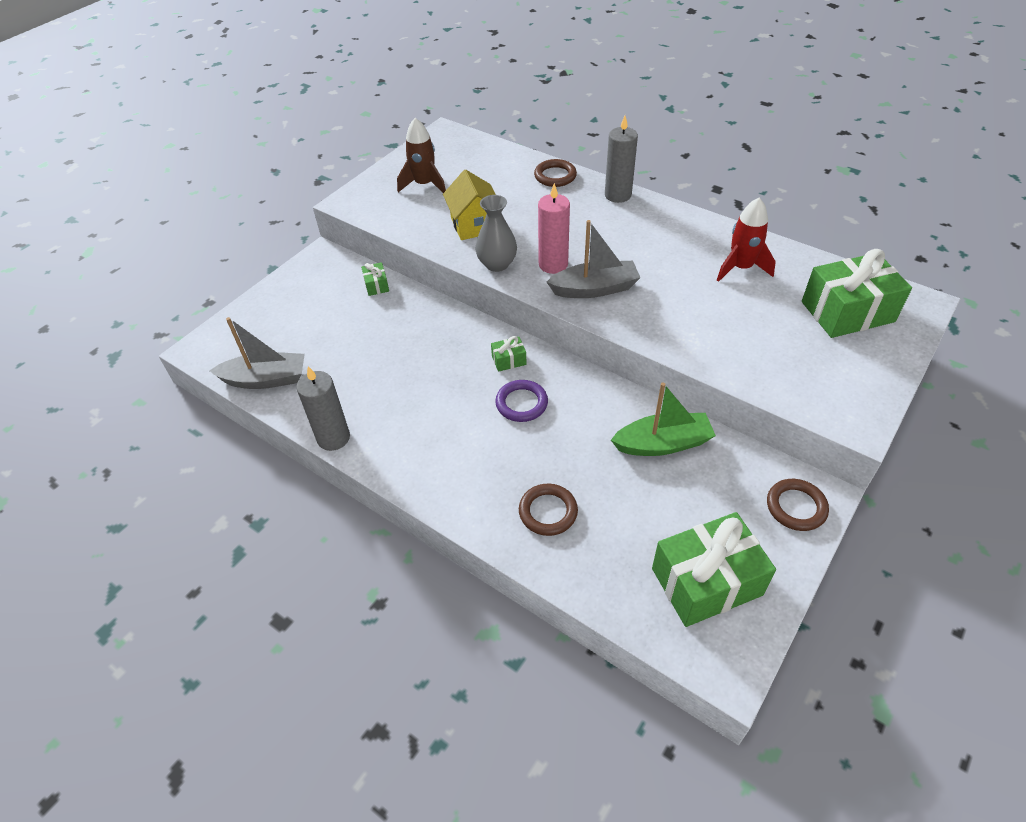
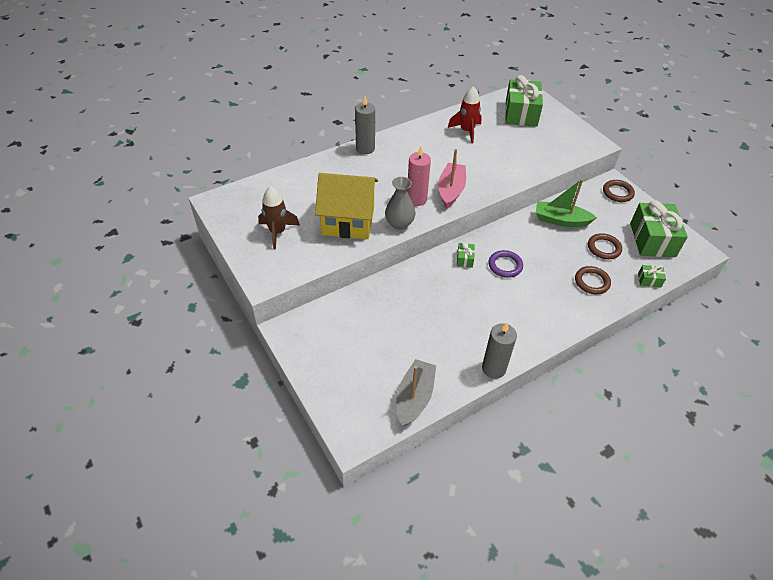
camera: 70 degrees left, 0 degrees up
green gift [361,262,389,296] -> green gift moved to [638,265,666,287]
yellow house [443,169,496,240] -> yellow house [315,173,378,239], size x1.52
brown ring [534,159,577,187] -> brown ring moved to [588,233,622,259]
grey boat [547,220,640,298] -> pink boat [438,149,466,208]
green boat [611,382,716,456] -> green boat turned 90 degrees counterclockwise [536,179,597,227]

